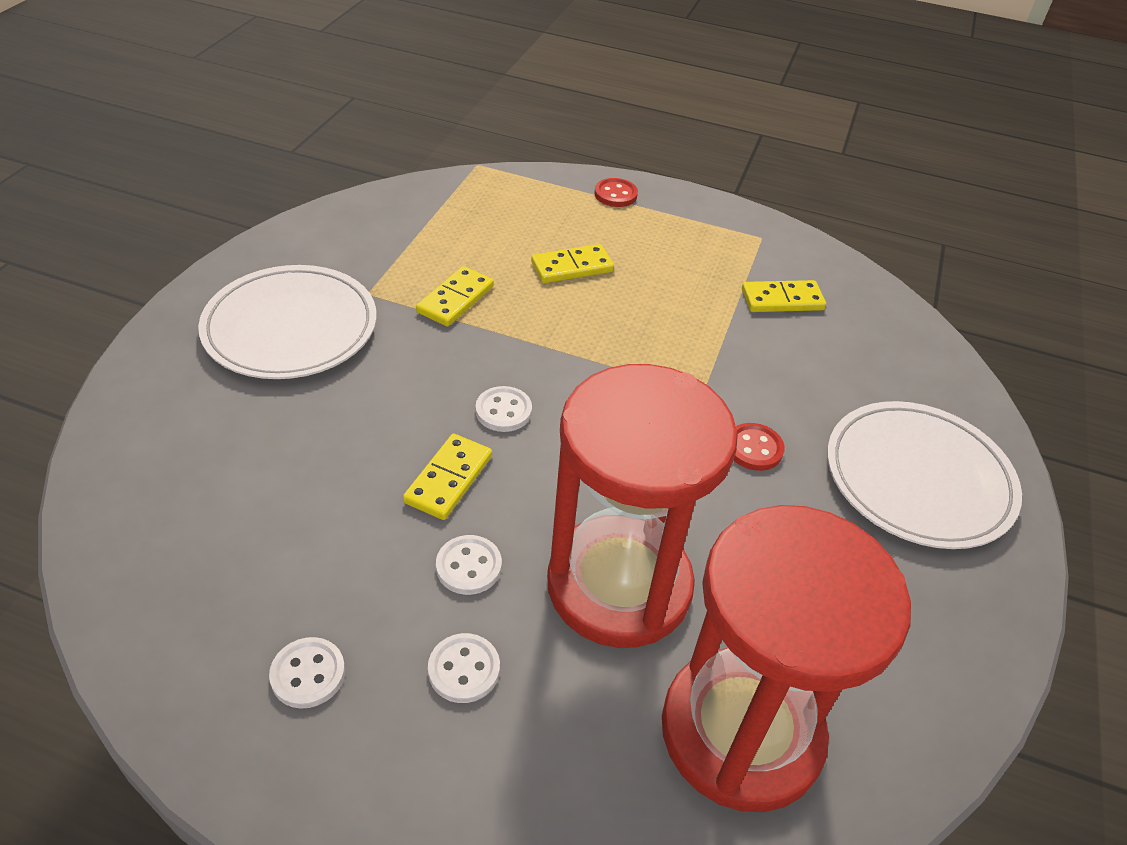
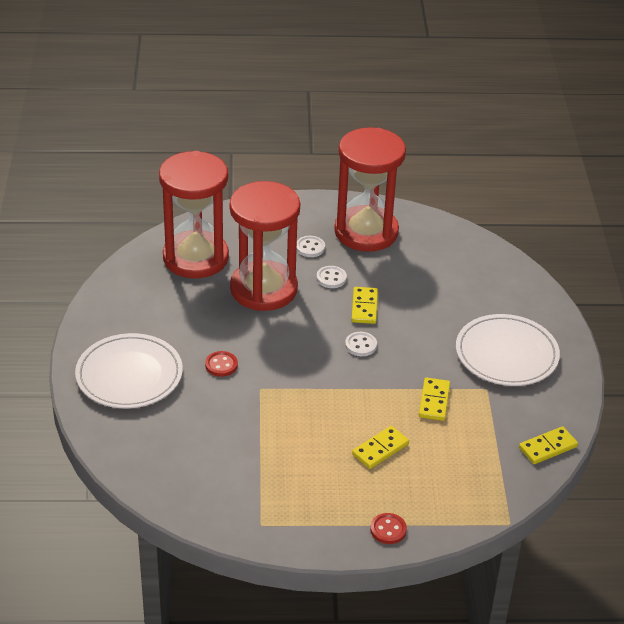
camera: 160 degrees right, 5 degrees down
white button [269,637,345,708] -> red hourglass [334,127,406,252]
yellow domino [742,280,826,312] -> yellow domino moved to [519,426,578,464]

